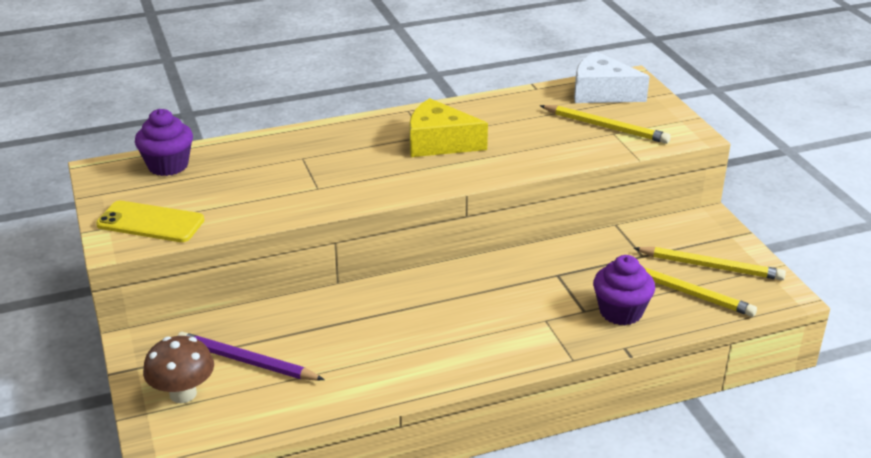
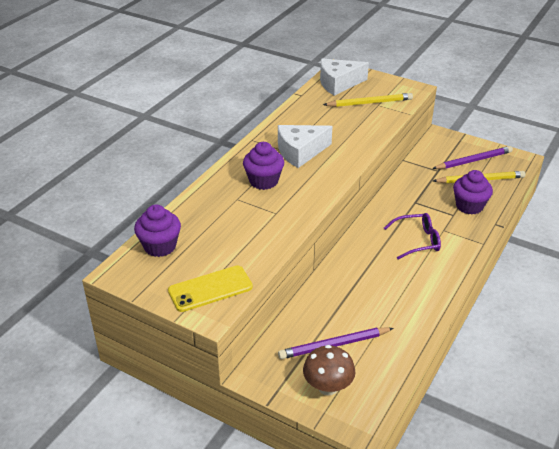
camera: 40 degrees left, 5 degrees up
yellow cheese [409,98,488,157] -> white cheese [278,125,332,168]
yellow pencil [634,247,786,281] -> purple pencil [432,146,513,169]
none -> purple cupcake [243,142,284,190]
none -> purple glasses [384,213,441,260]

